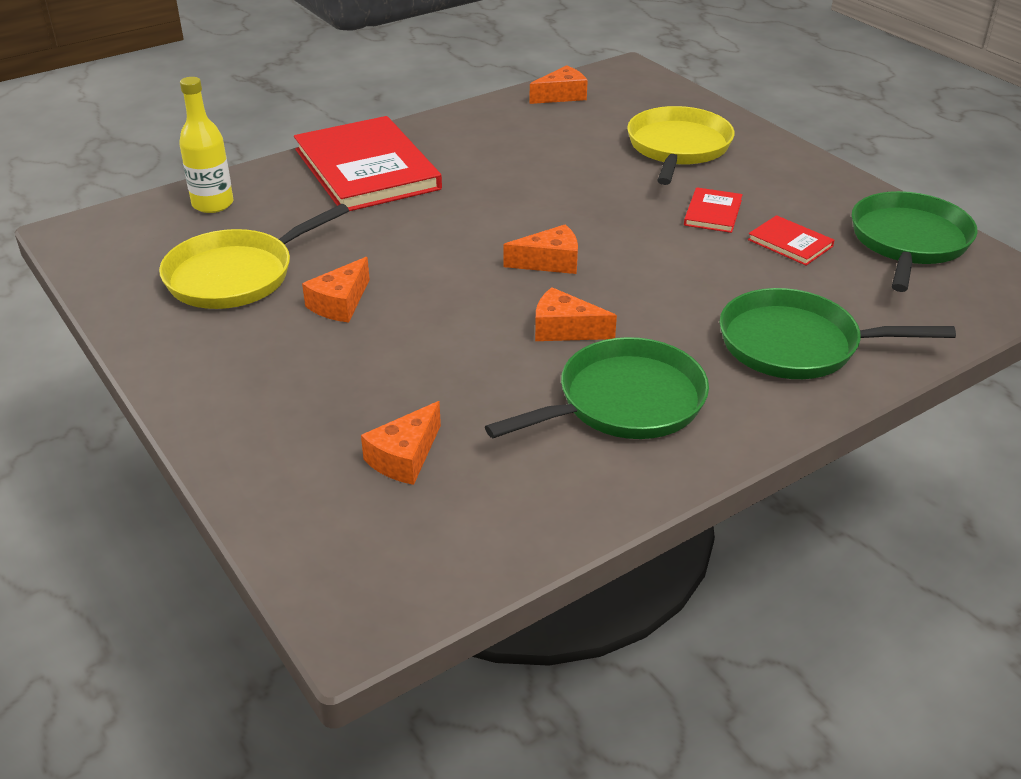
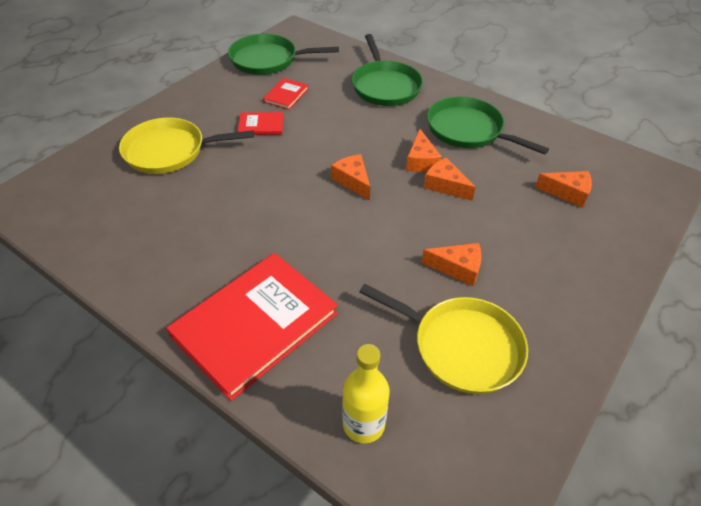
camera: 110 degrees left, 10 degrees up
orange cheese [529,65,588,104] -> orange cheese moved to [424,158,476,201]

